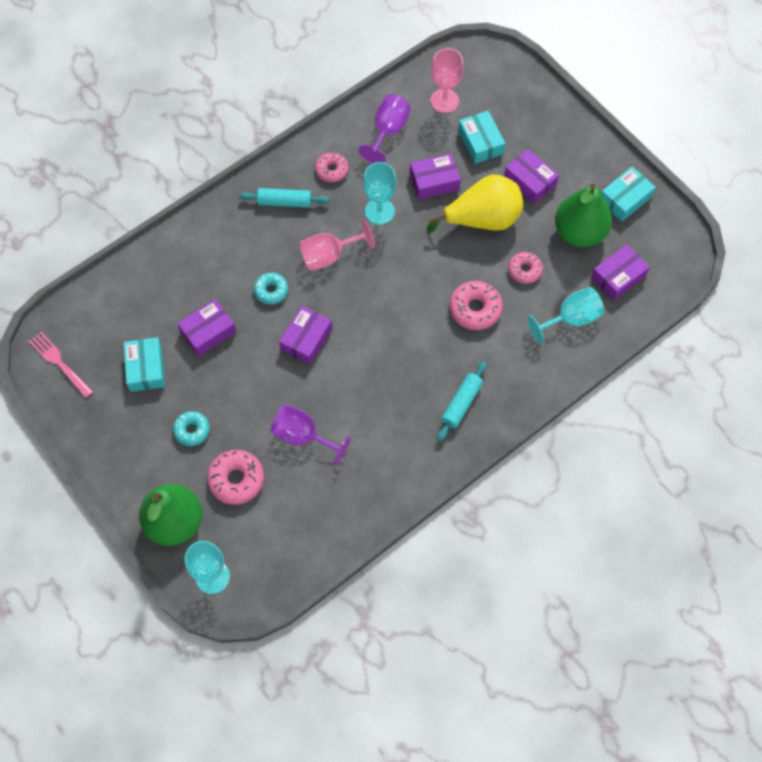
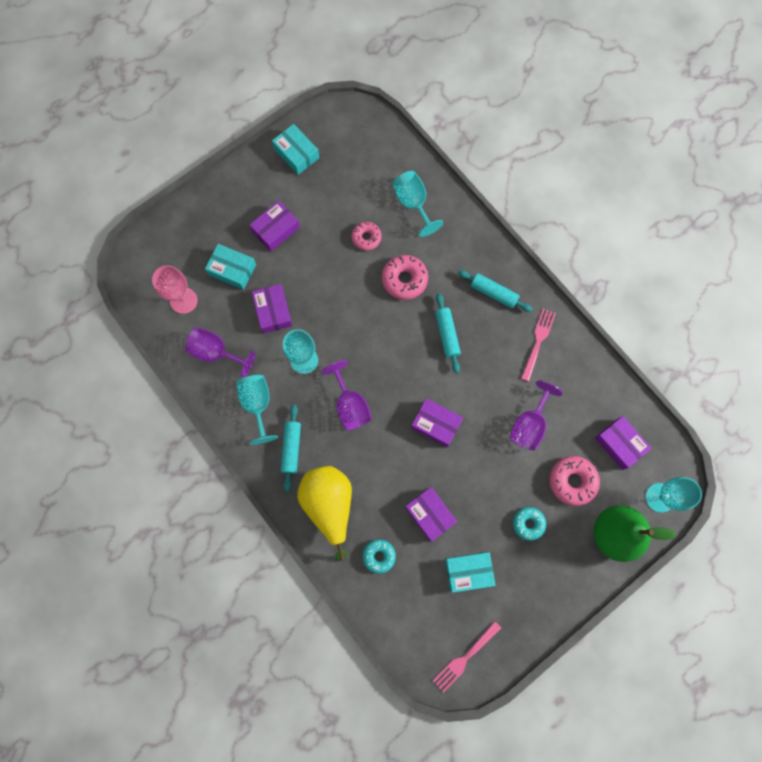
camera: 90 degrees left, 10 degrees up
turquoise donut [254,272,288,305] -> turquoise donut moved to [363,539,396,574]
pink goblet [299,219,375,271] -> purple goblet [321,360,372,430]
pink donut [315,152,348,182] -> turquoise goblet [236,375,278,445]
yellow pear [427,174,523,233] -> yellow pear moved to [297,466,352,561]
turquoise box [458,111,506,164] -> turquoise box turned 45 degrees clockwise [205,244,256,290]
green pear [555,183,612,247] -> none
purple box [591,244,650,301] -> purple box moved to [595,416,652,470]
none -> turquoise rolling pin [435,293,461,373]
none -> pink fork [521,309,556,382]

